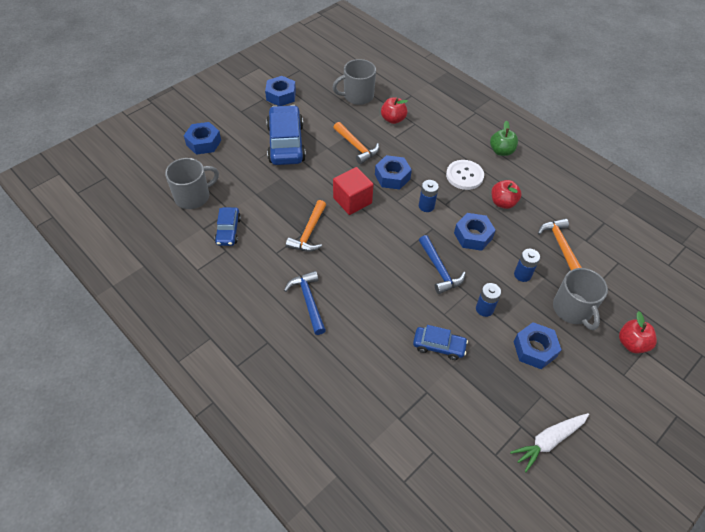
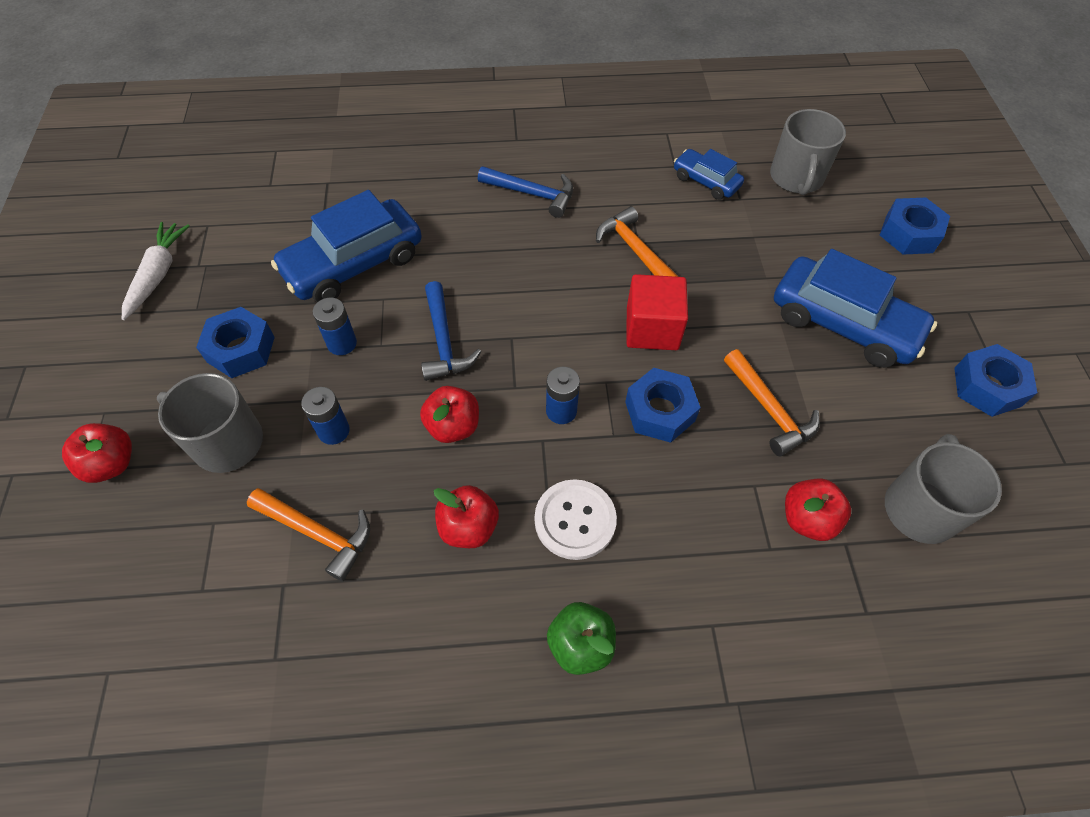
camera: 130 degrees right, 5 degrees up
orange hammer [333,122,379,164] -> orange hammer turned 120 degrees counterclockwise [724,349,820,456]
blue car [413,325,468,360] -> blue car [271,190,422,302], size x1.86
blue hammer [419,235,466,294] -> blue hammer turned 120 degrees counterclockwise [421,281,481,381]
blue nut [454,213,496,251] -> red apple [420,386,479,443]

